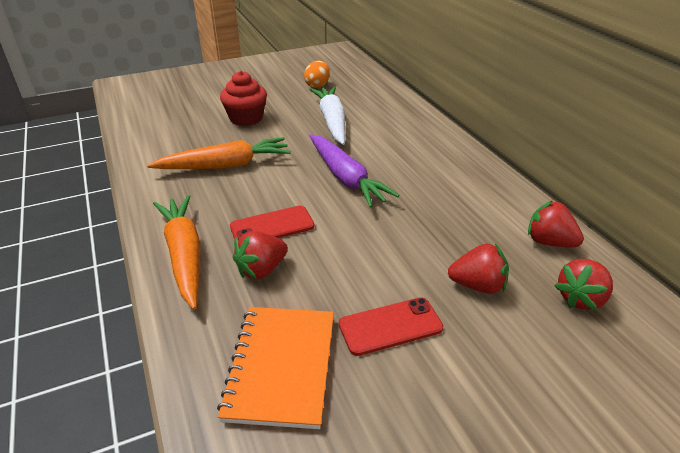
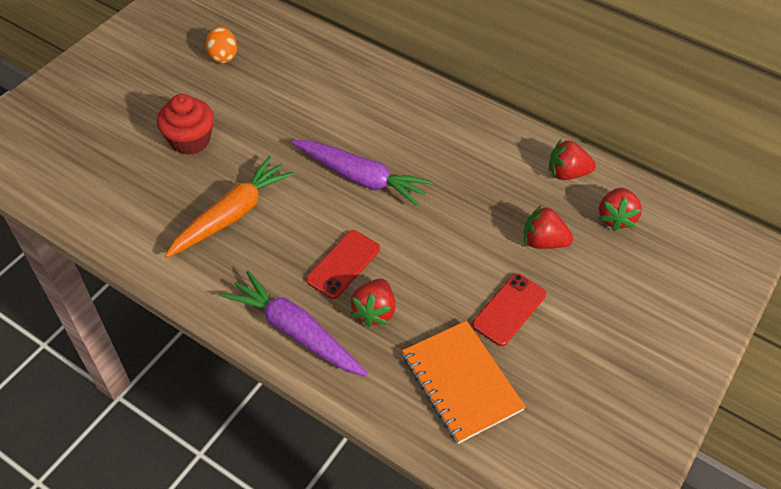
camera: 35 degrees left, 15 degrees up
orange carrot [153,195,200,310] -> purple carrot [222,271,368,376]
white carrot [310,86,345,145] -> none
red strawberry [448,244,509,294] -> red strawberry turned 135 degrees counterclockwise [524,205,573,249]

